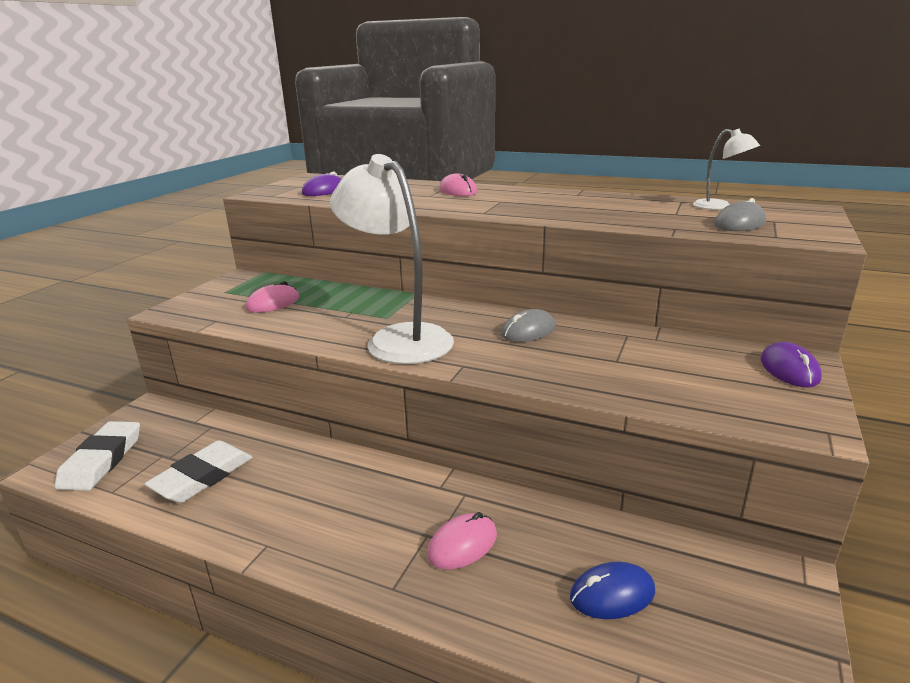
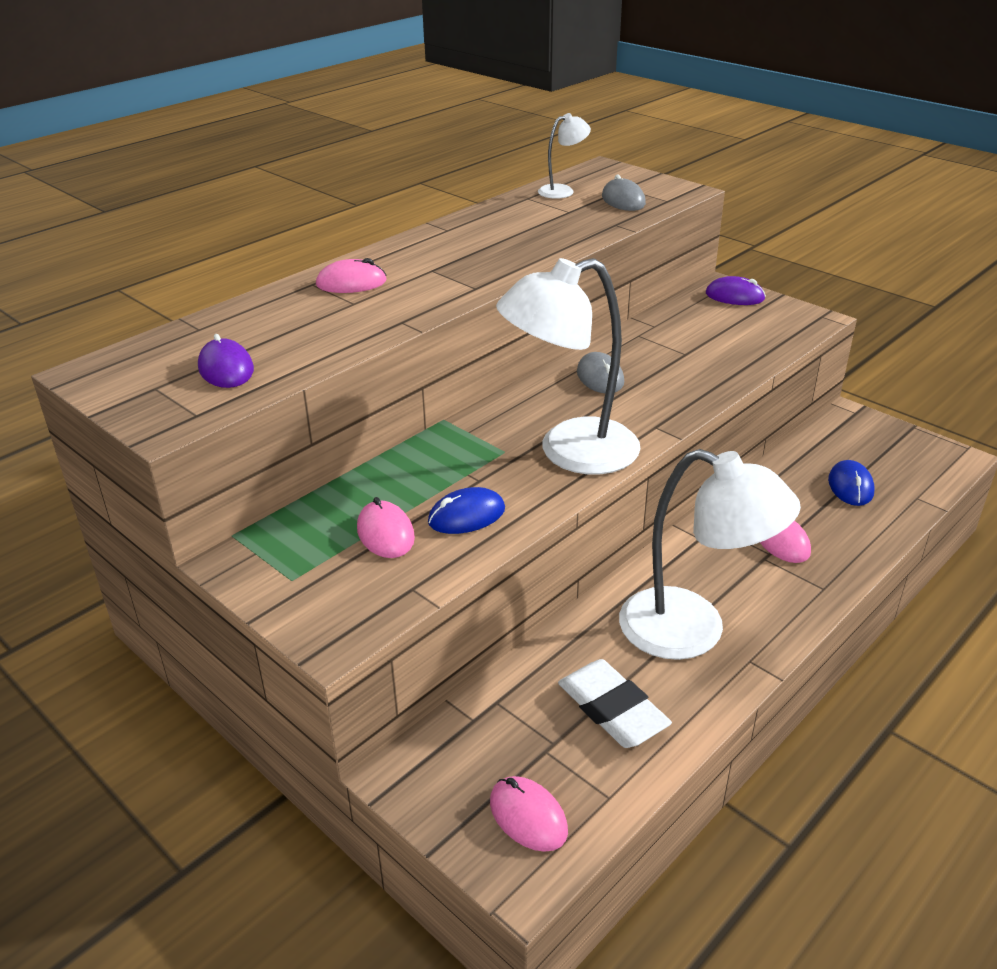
camera: 70 degrees left, 10 degrees up
white eraser [55,421,140,491] -> pink mouse [490,776,568,852]
none -> blue mouse [428,487,505,534]
none -> white lamp [619,449,801,660]

